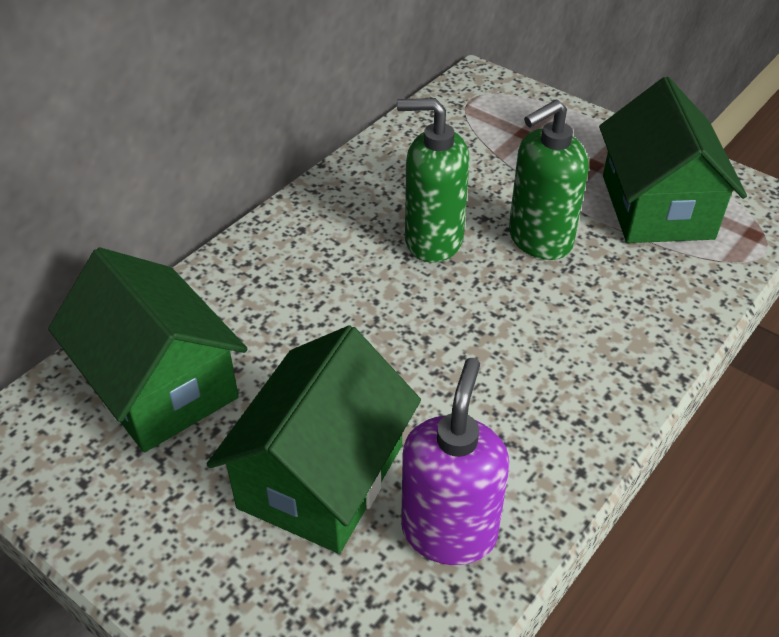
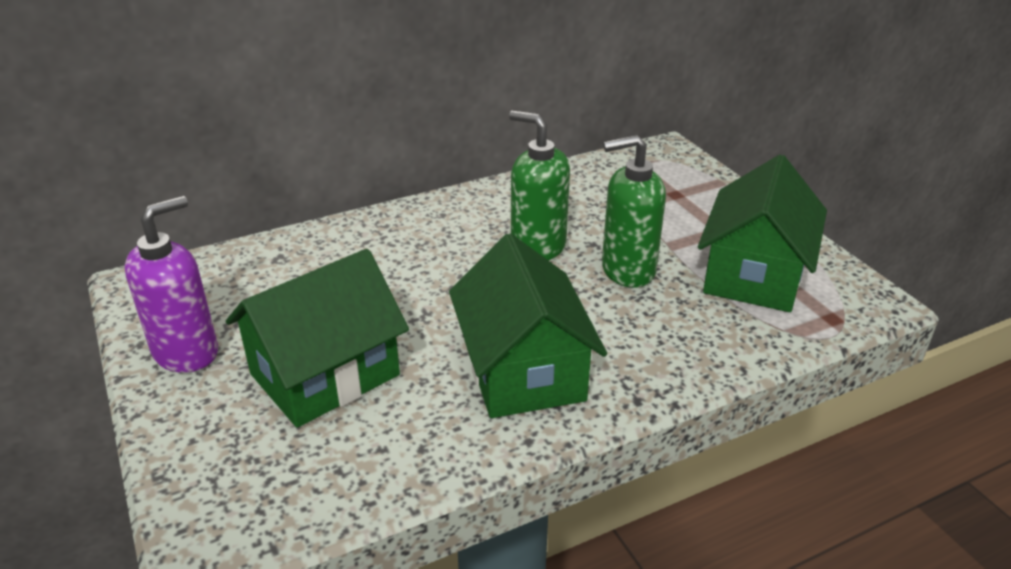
camera: 25 degrees right, 10 degrees down
green house [48,248,247,452] -> green house moved to [449,233,607,418]
purple soap dispenser [401,358,509,565] -> purple soap dispenser moved to [125,196,218,373]

